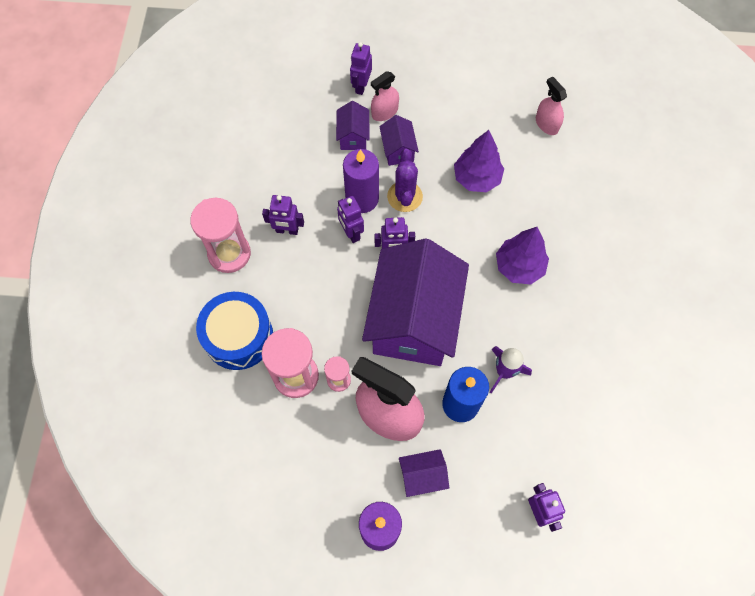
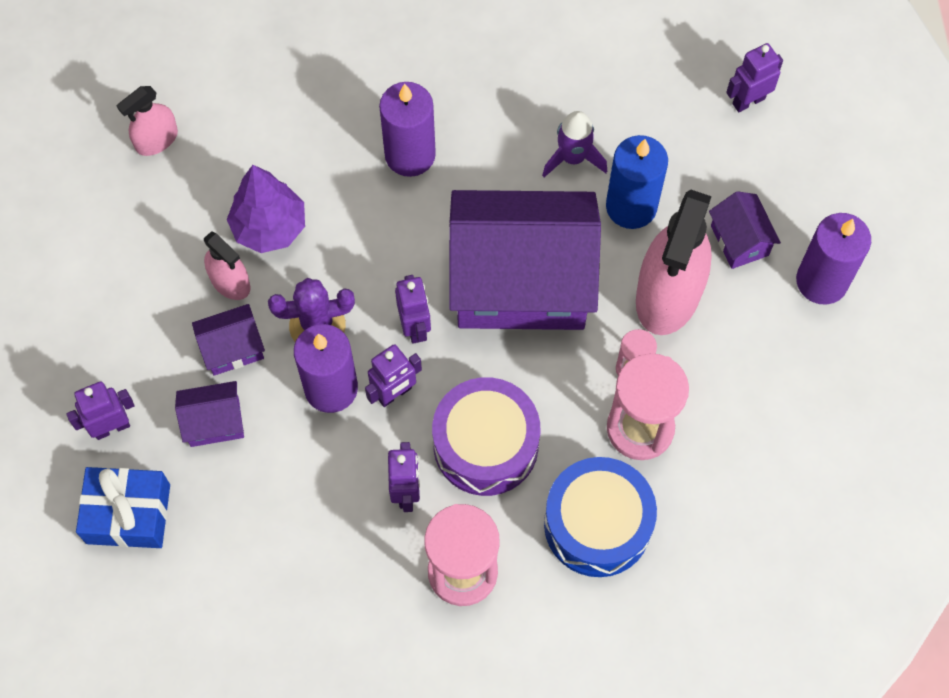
camera: 100 degrees left, 0 degrees up
purple robot [350,42,372,95] -> purple robot turned 150 degrees clockwise [66,381,135,440]
pink spray bottle [371,71,399,121] -> pink spray bottle moved to [204,231,250,300]
purple tree [496,227,549,284] -> purple candle [379,82,436,177]
none -> blue gift [76,467,170,548]
none -> purple drum [432,377,540,496]

